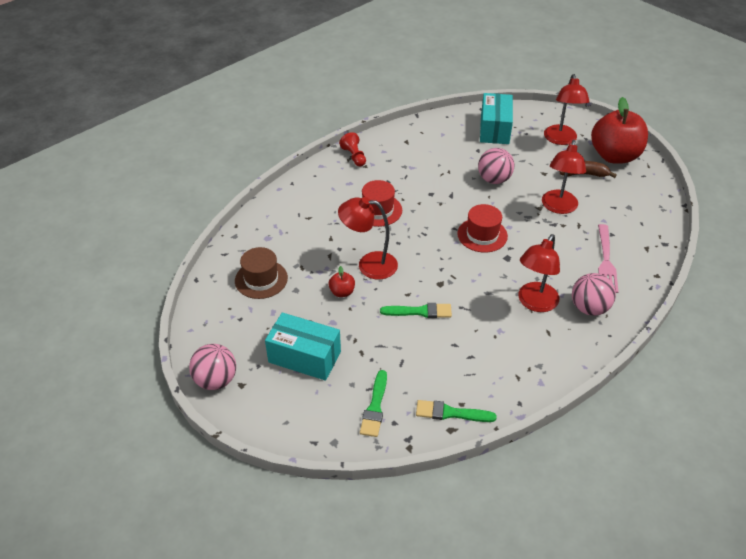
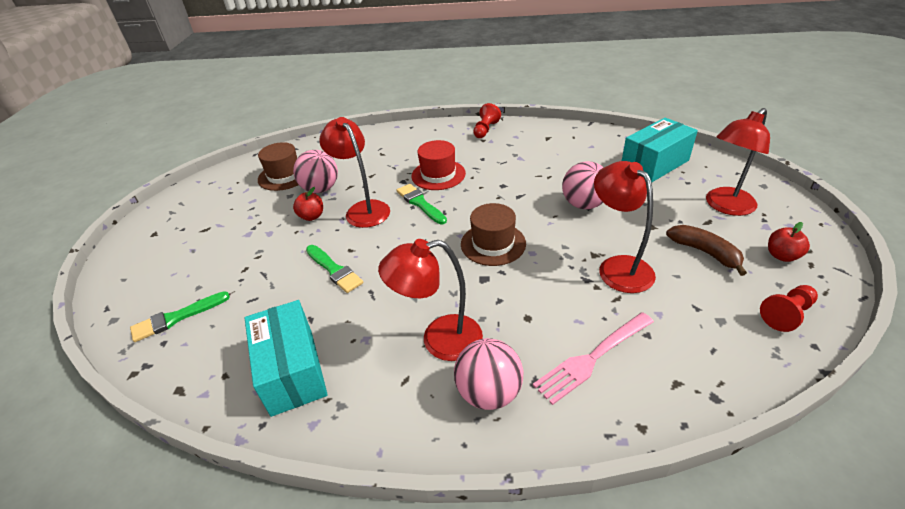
camera: 50 degrees right, 5 degrees down
pink ball [189,344,236,390] -> pink ball moved to [293,150,338,193]
turquoise box [265,312,341,381] -> turquoise box moved to [245,300,328,417]
green brush [416,400,497,422] -> green brush moved to [397,184,447,224]
red hat [457,204,508,253] -> brown hat [461,203,526,266]
red lamp [542,140,586,214] -> red lamp turned 90 degrees clockwise [594,161,656,293]
red apple [591,97,648,164] -> red apple [768,222,810,262], size x0.41
none -> red pawn [760,285,818,332]

